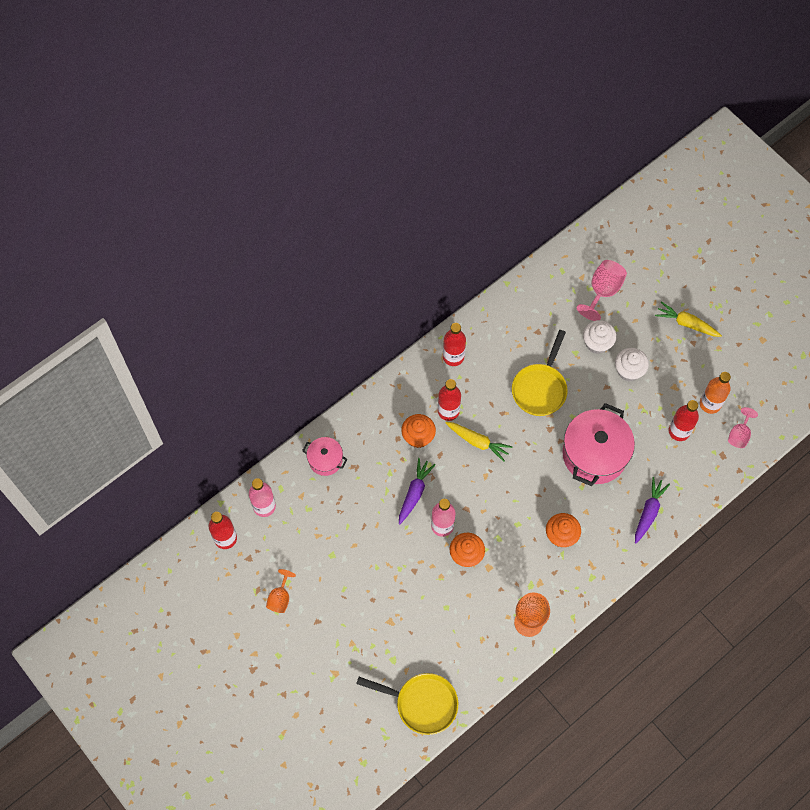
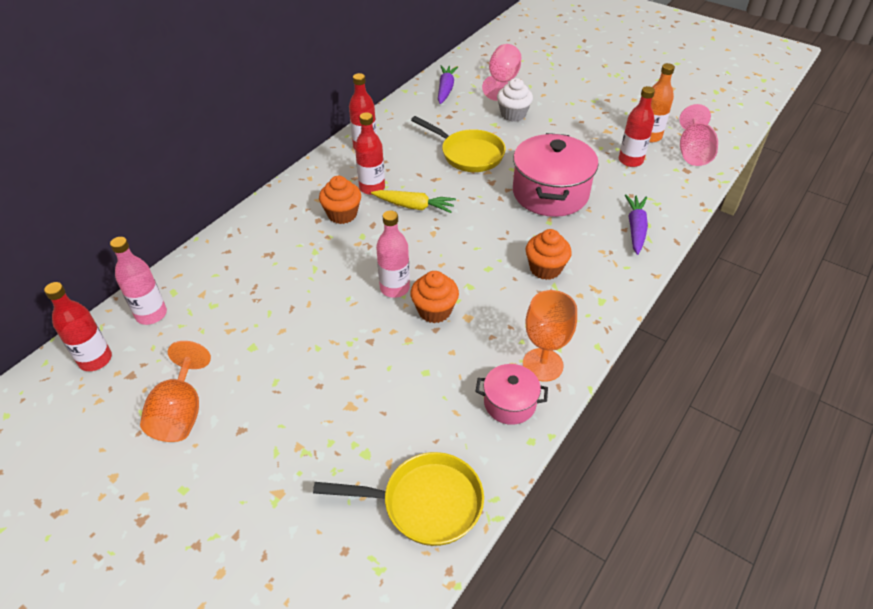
camera: 15 degrees left, 20 degrees down
orange goblet [266,569,296,613] -> orange goblet [140,341,211,442], size x1.57
pink pot [302,437,348,476] -> pink pot moved to [475,364,548,425]
purple carrot [399,458,436,524] -> purple carrot moved to [438,65,458,104]
yellow pan [512,330,568,416] -> yellow pan turned 60 degrees counterclockwise [411,116,506,172]
white cupcake [615,348,649,381] -> none
yellow carrot [655,301,722,337] -> none
pink goblet [728,407,758,448] -> pink goblet [679,104,718,166], size x1.57

